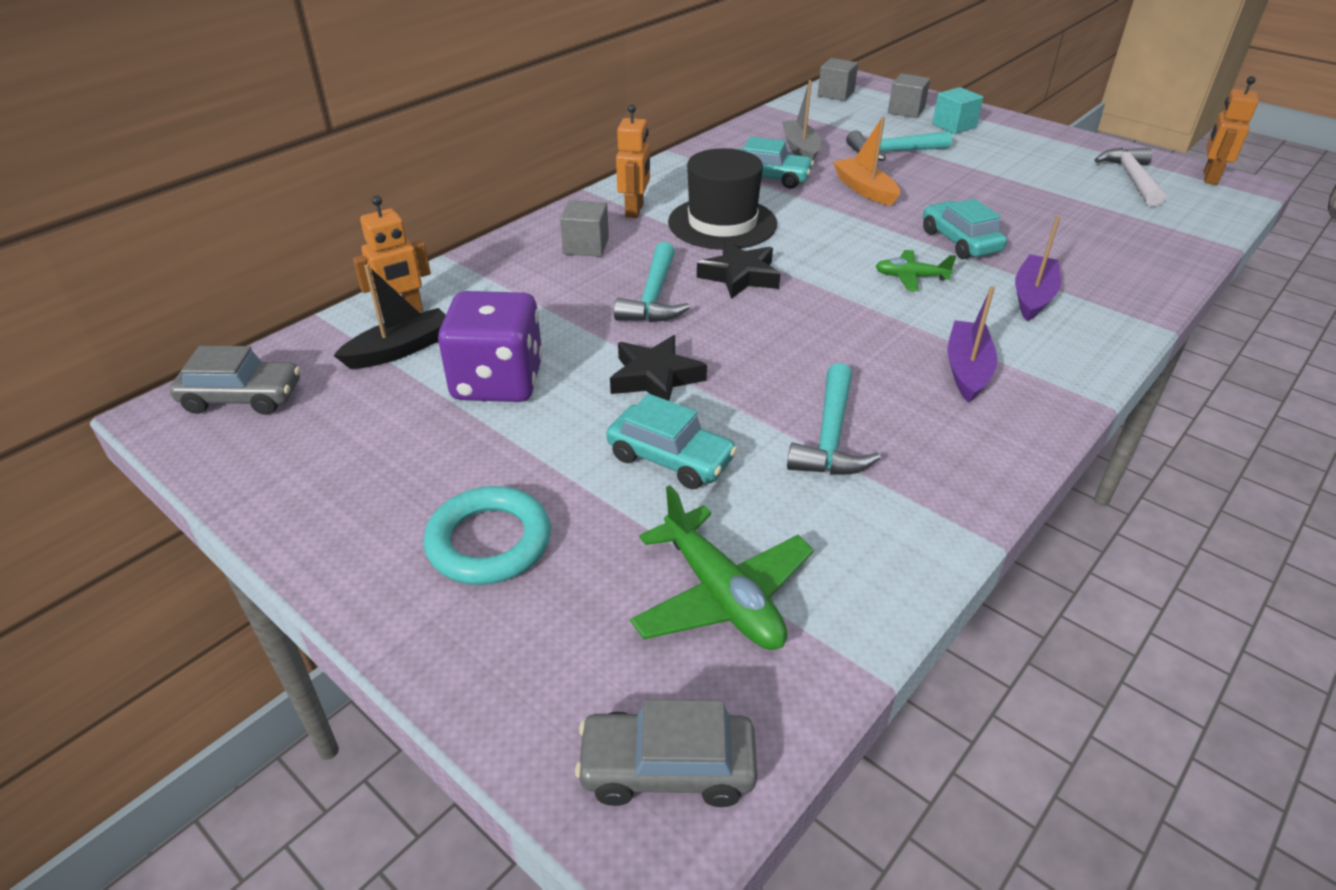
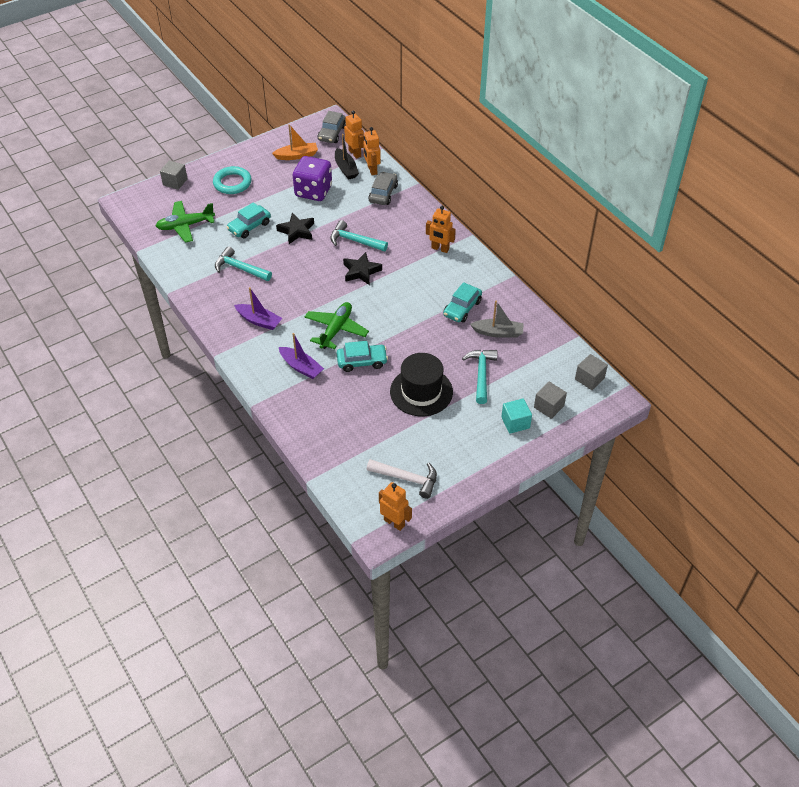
camera: 105 degrees right, 10 degrees up
grey cube [560,200,609,257] -> grey cube moved to [160,160,188,190]
grey car [575,699,757,807] -> grey car moved to [368,172,398,205]
black hat [668,148,777,250] -> black hat moved to [390,353,453,416]
orange boat [833,117,900,206] -> orange boat moved to [272,124,318,160]
green plane [875,250,956,291] -> green plane [305,302,369,349], size x1.72
none -> orange robot [344,110,364,159]

